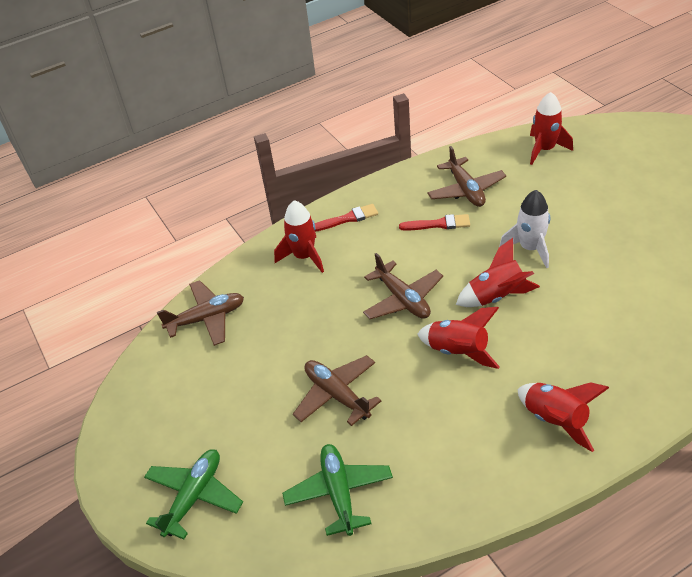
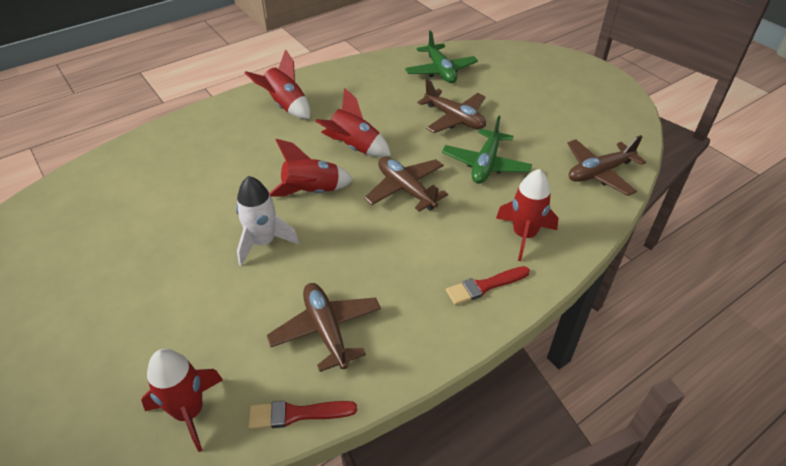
camera: 170 degrees right, 0 degrees up
green plane [144,449,243,540] -> green plane moved to [442,115,532,184]
red brush [399,214,470,231] -> red brush moved to [248,401,357,429]

